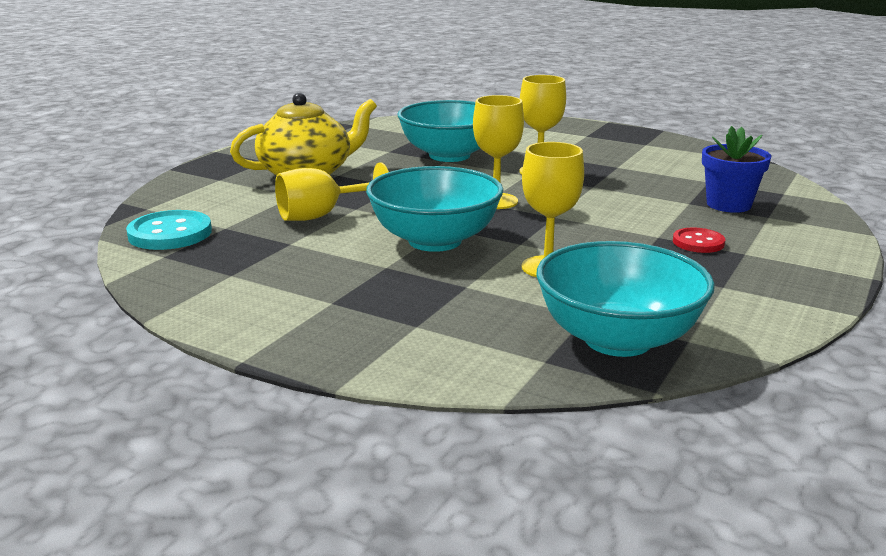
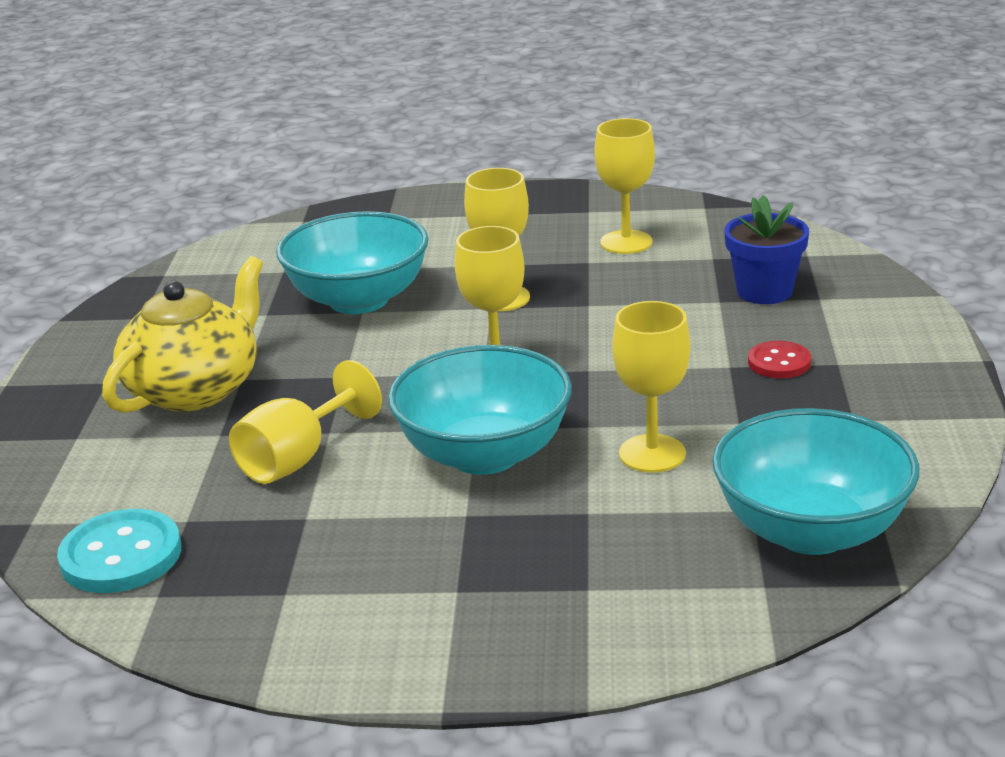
camera: 25 degrees left, 5 degrees up
none -> yellow goblet [595,118,655,254]

